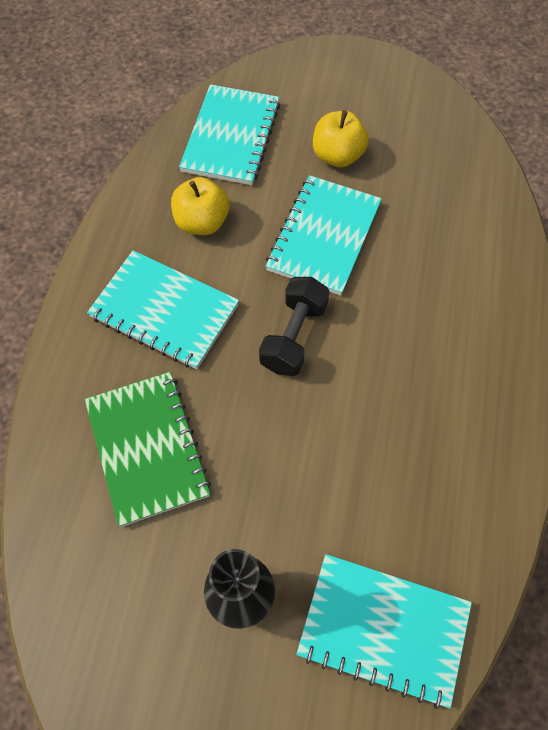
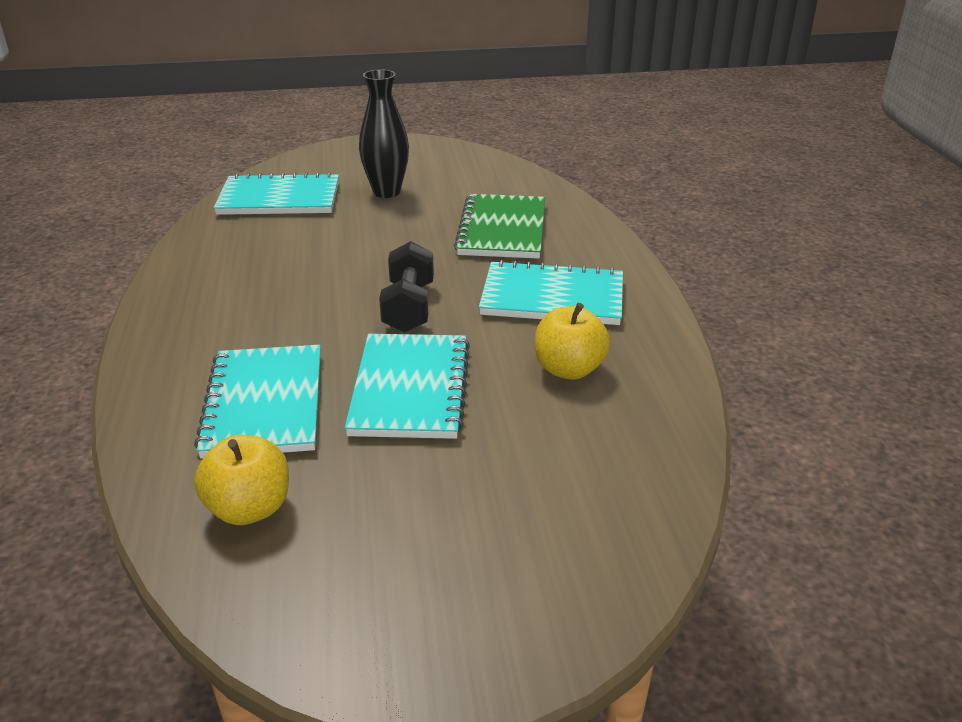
camera: 160 degrees right, 30 degrees down
green notebook [85,372,211,527] -> green notebook turned 45 degrees clockwise [454,194,545,259]
turquoise notebook [179,84,280,185] -> turquoise notebook moved to [194,345,321,459]
yellow apple [313,110,369,167] -> yellow apple moved to [194,435,289,525]

